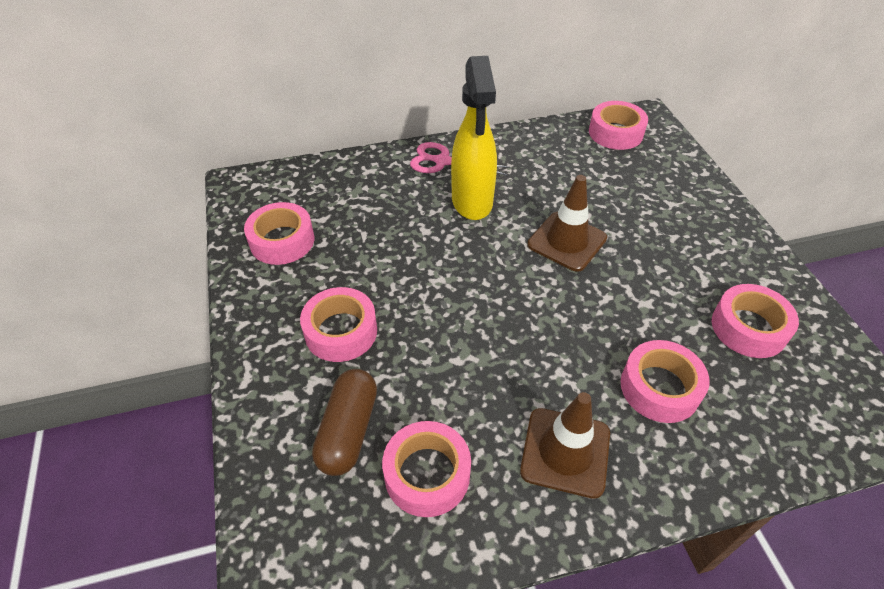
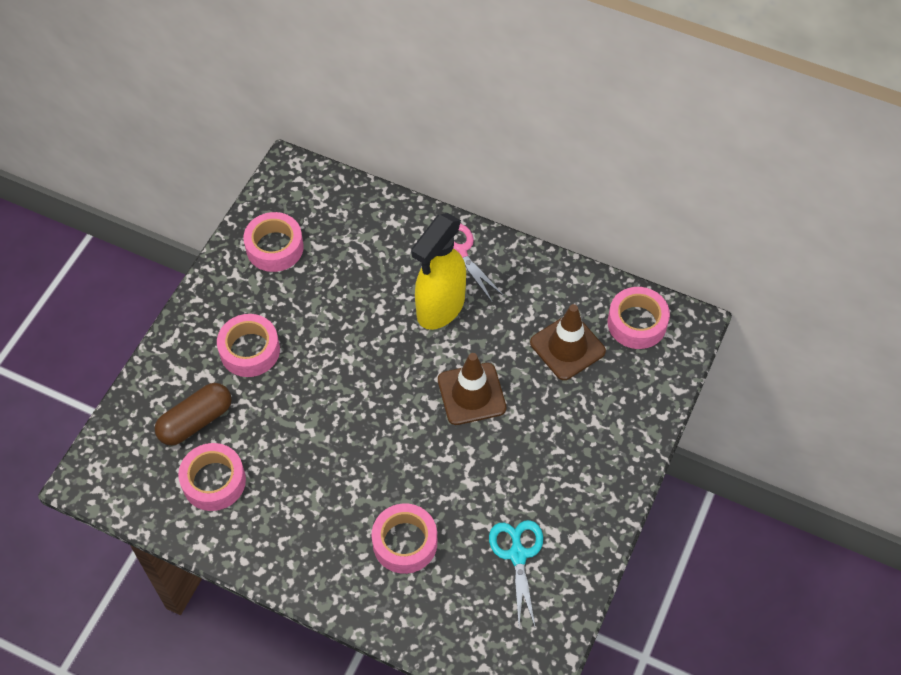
camera: 40 degrees right, 10 degrees up
brown traffic cone [520,392,610,499] -> brown traffic cone moved to [530,304,606,380]
pink tape [712,284,799,358] -> turquoise scissors [489,520,543,629]

